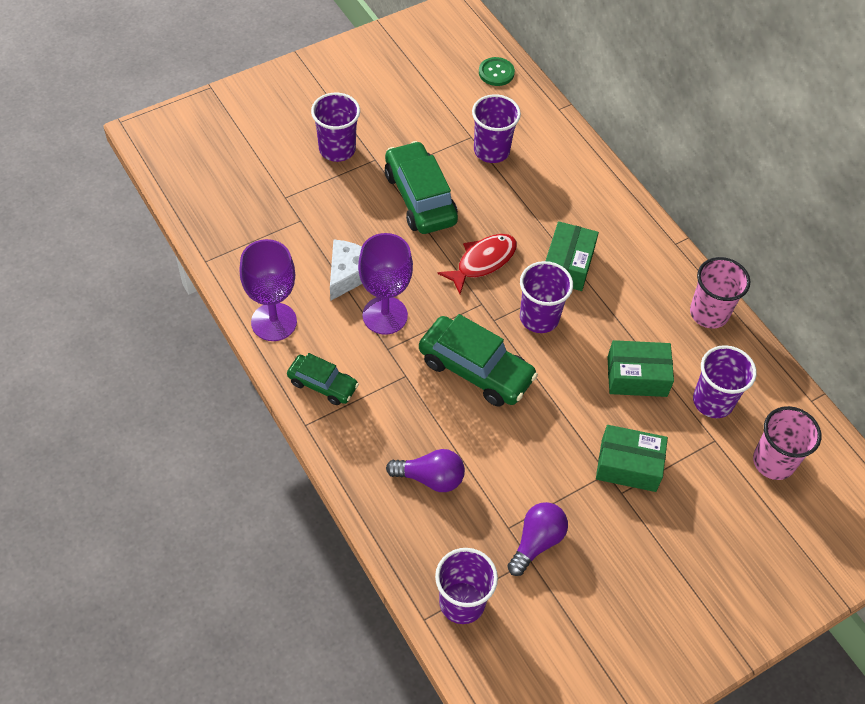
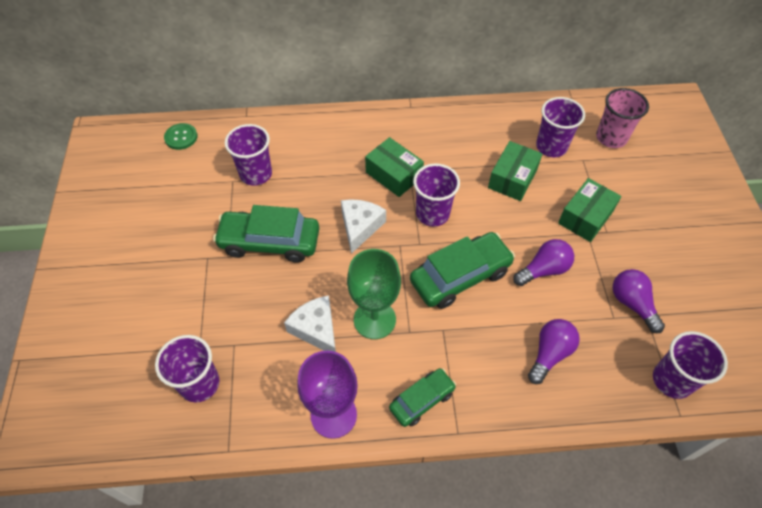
camera: 60 degrees left, 0 degrees up
purple cup [311,93,360,162] -> purple cup moved to [155,335,220,402]
purple goblet [358,233,413,335] -> green goblet [347,249,401,339]
red fish [437,234,517,294] -> white cheese [341,199,386,254]
pink cup [690,257,750,329] -> none
none -> purple light bulb [513,239,574,286]

